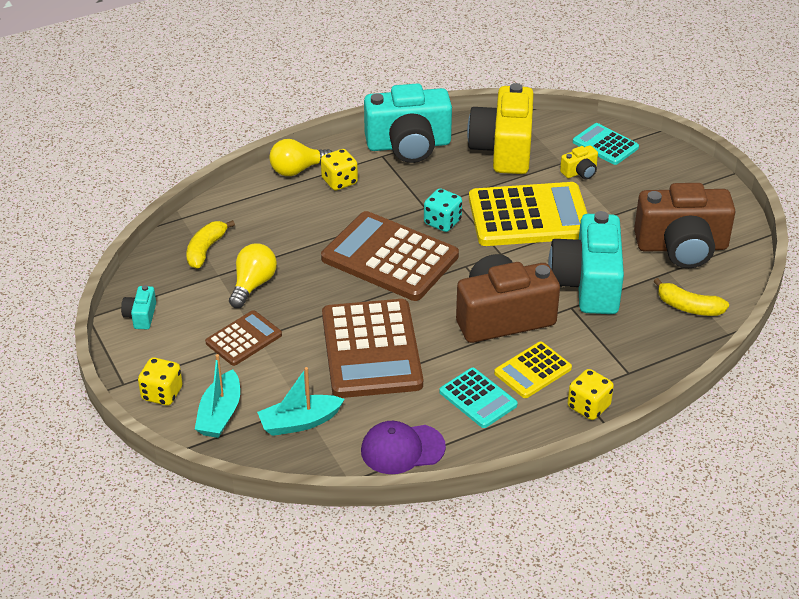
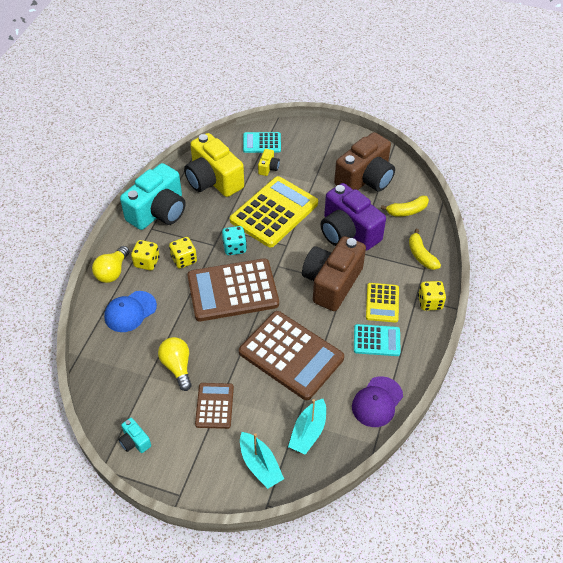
camera: 45 degrees left, 10 degrees up
yellow dice [138,358,183,406] -> yellow dice moved to [169,237,197,269]
yellow banana [186,220,235,269] -> yellow banana moved to [409,229,441,270]
turquoise camera [548,211,624,314] -> purple camera [321,183,386,251]
none -> blue cap [104,291,157,332]

